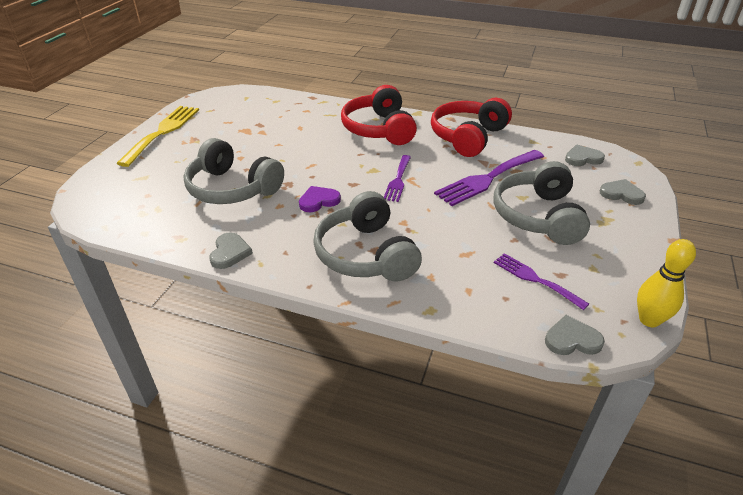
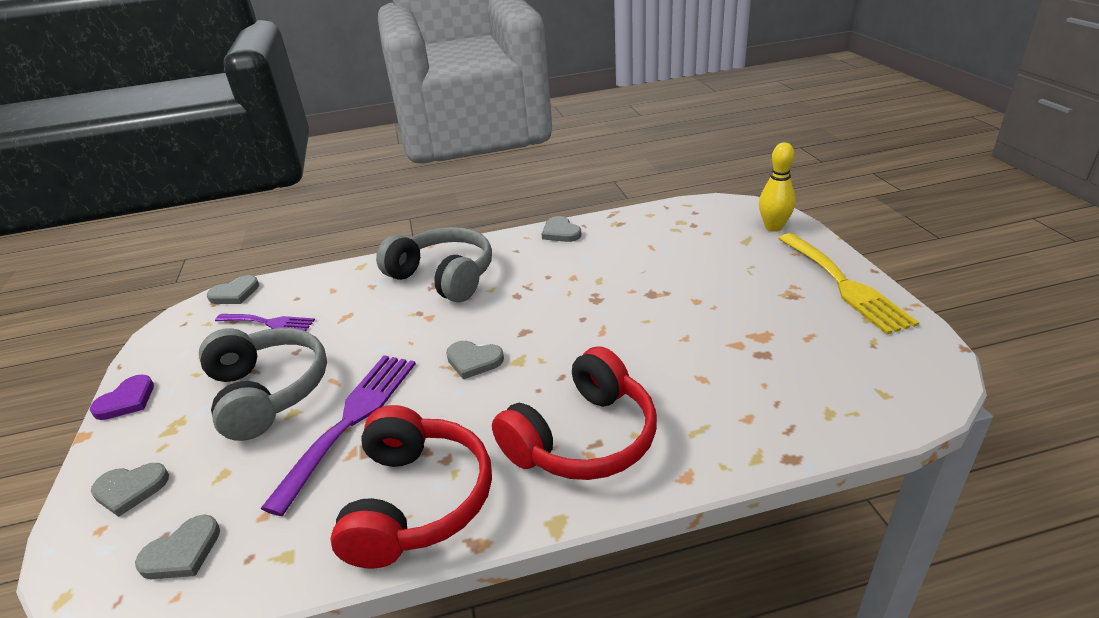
camera: 150 degrees right, 5 degrees down
grey headphones [184,138,284,204] -> none
purple heart [299,186,341,212] -> purple heart moved to [90,375,154,420]
red headphones [341,85,417,145] -> red headphones turned 90 degrees clockwise [492,346,657,480]
purple fork [384,155,411,202] -> grey heart [446,341,504,379]
yellow bowling pin [637,239,696,327] -> yellow bowling pin moved to [759,143,796,232]

